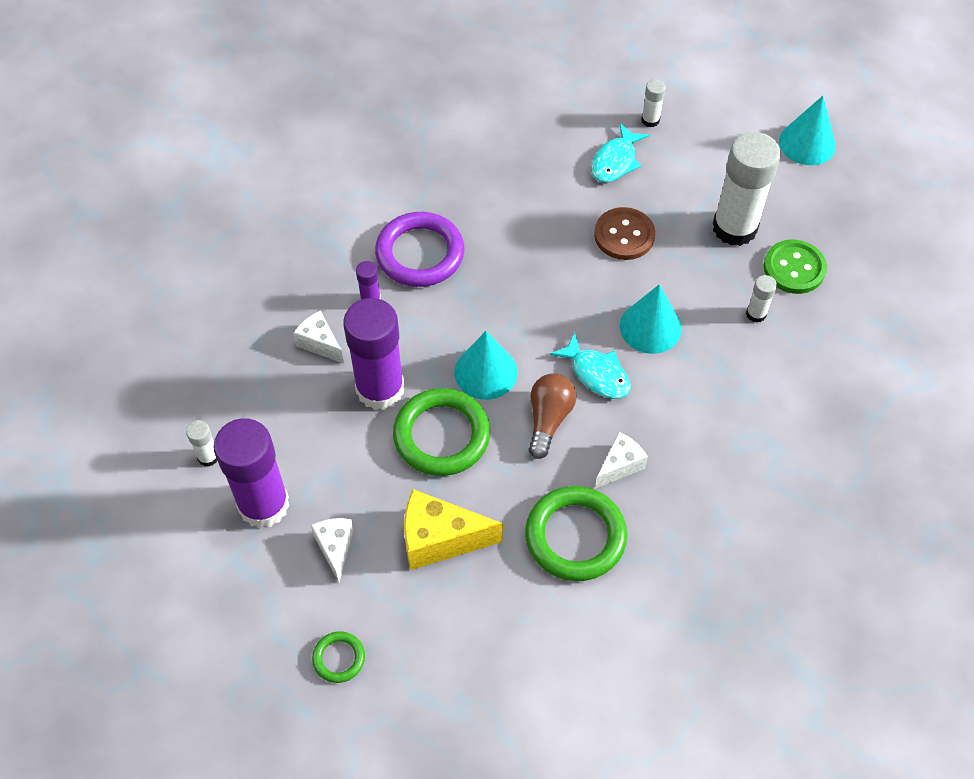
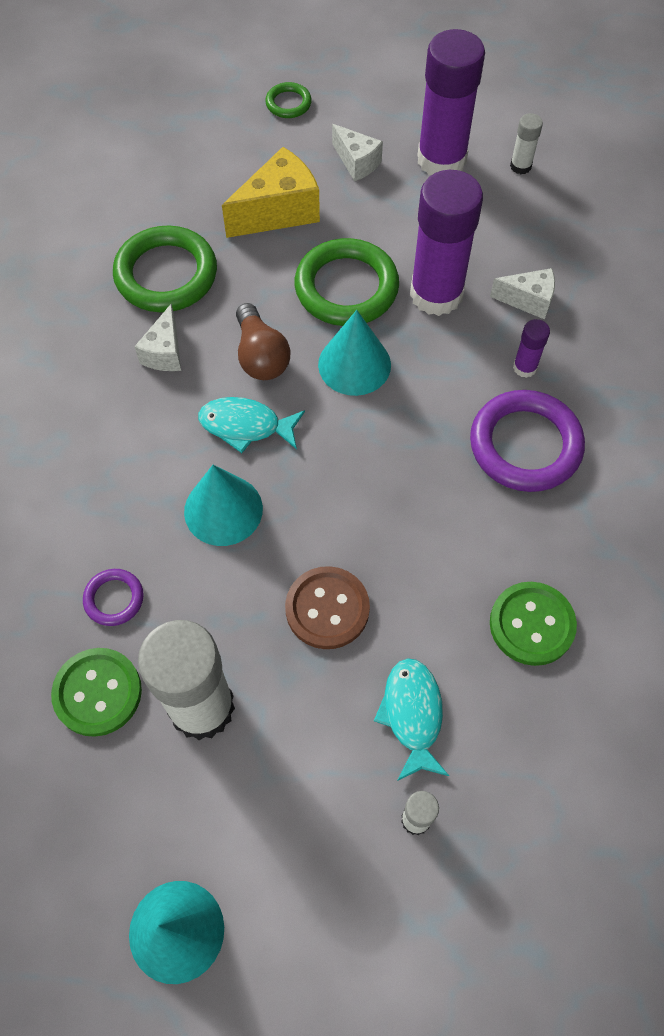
camera: 145 degrees right, 5 degrees up
white glue stick [746,275,777,323] -> purple ring [83,569,144,626]
none -> green button [490,582,577,666]

